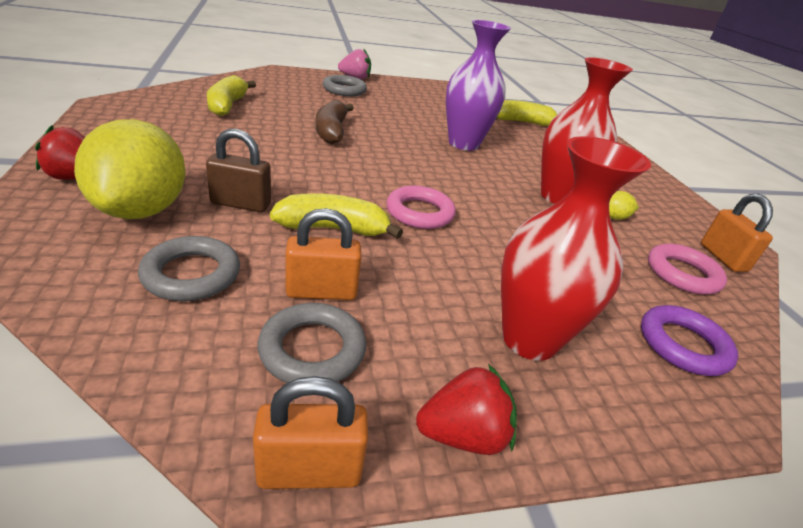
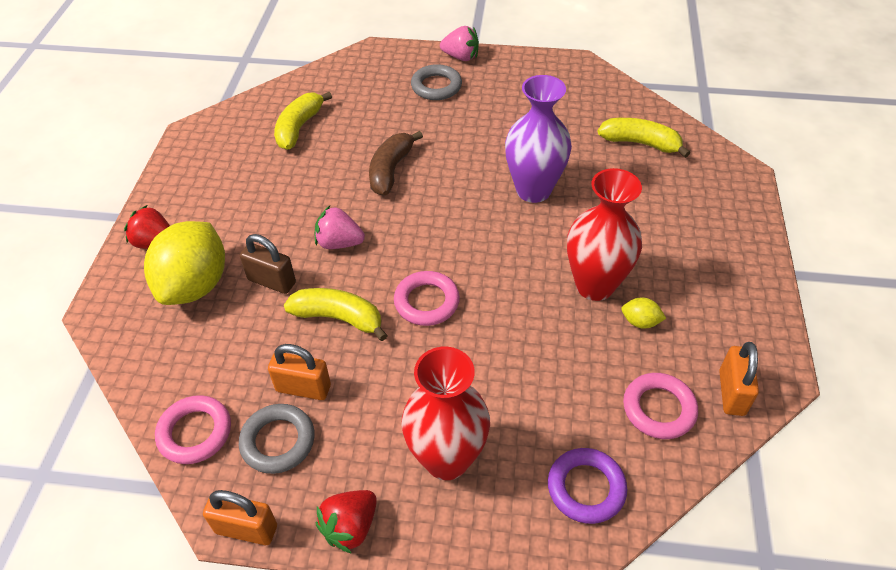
camera: 25 degrees right, 15 degrees up
grey ring [138,236,240,301] -> none
red strawberry [416,364,517,455] -> red strawberry turned 120 degrees clockwise [315,490,377,554]
none -> pink ring [155,395,231,464]
none -> pink strawberry [315,206,365,249]

